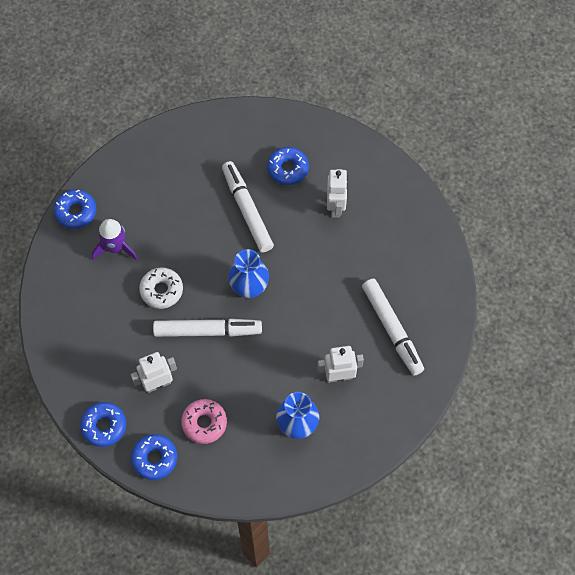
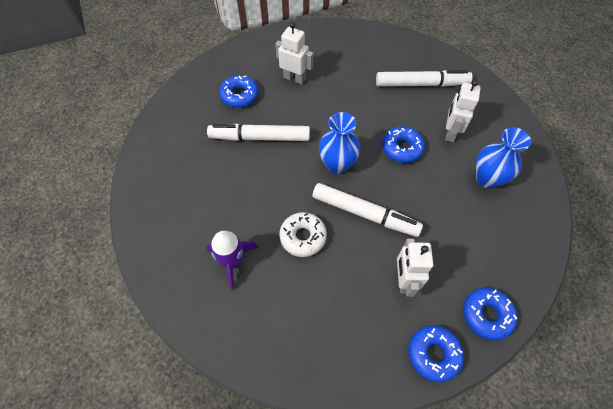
camera: 65 degrees left, 5 degrees down
blue donut [54,190,96,229] -> blue donut moved to [382,126,425,163]
white marker [153,319,262,337] -> white marker turned 90 degrees clockwise [312,183,423,237]
pink donut [181,399,227,444] -> none

